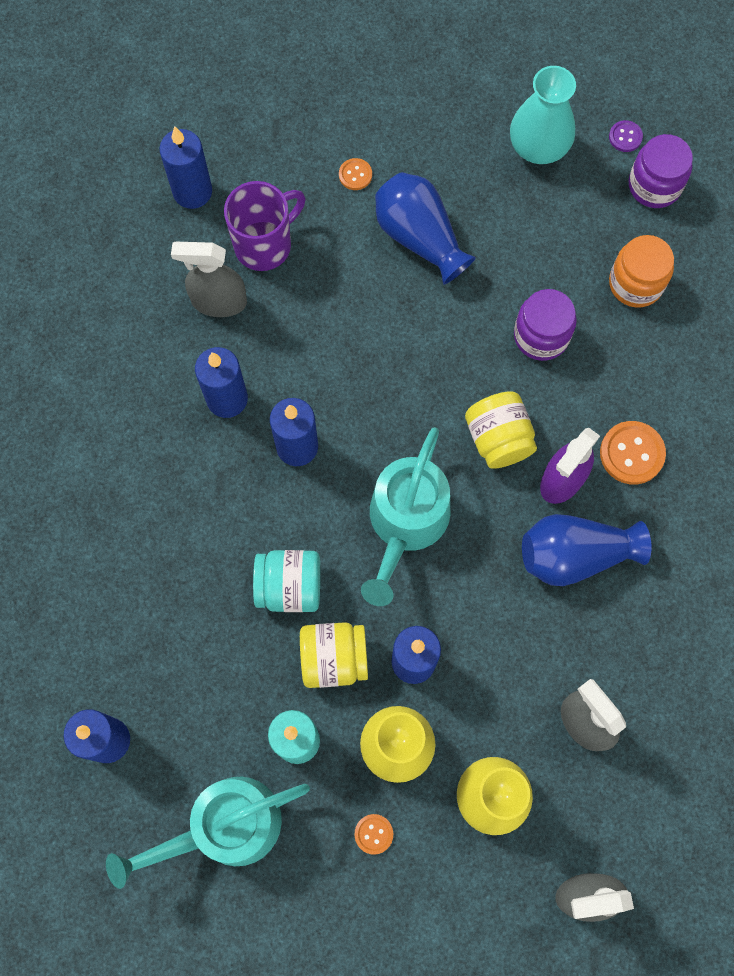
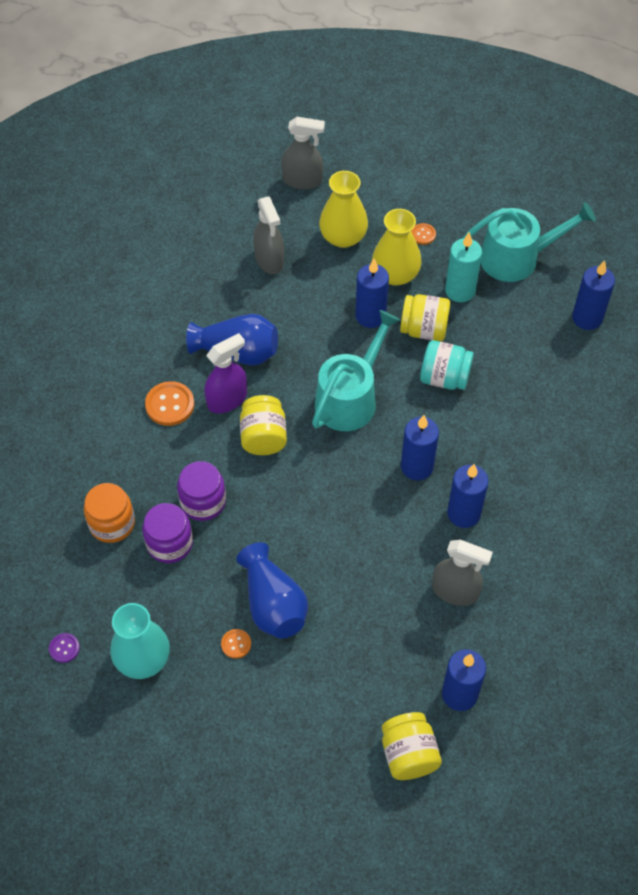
camera: 165 degrees left, 15 degrees down
purple mug [224,181,305,271] -> none
orange button [339,158,372,190] -> orange button moved to [221,629,251,659]
purple jar [629,134,693,208] -> purple jar moved to [142,503,193,563]
none -> yellow jar [382,712,442,780]

